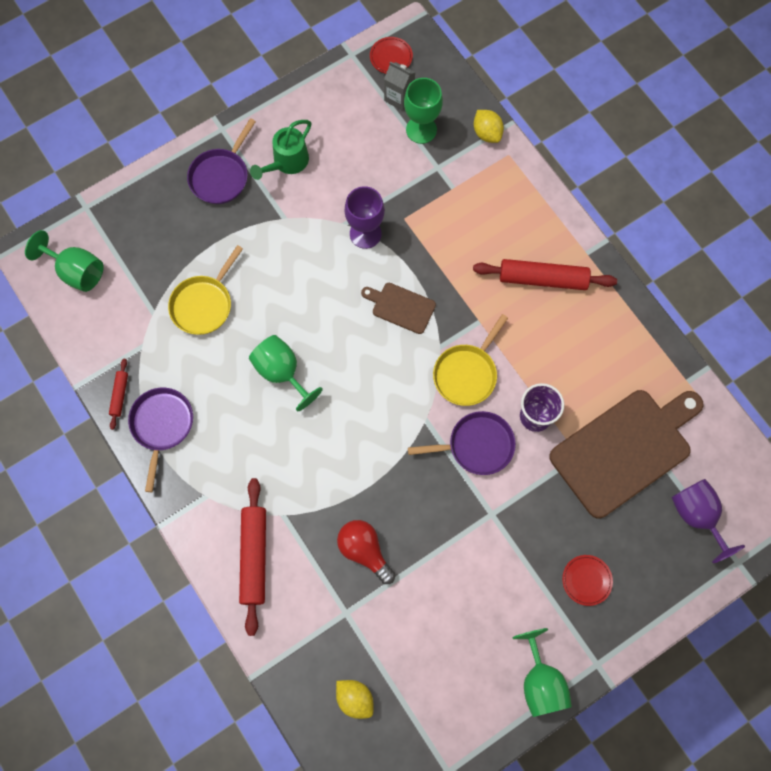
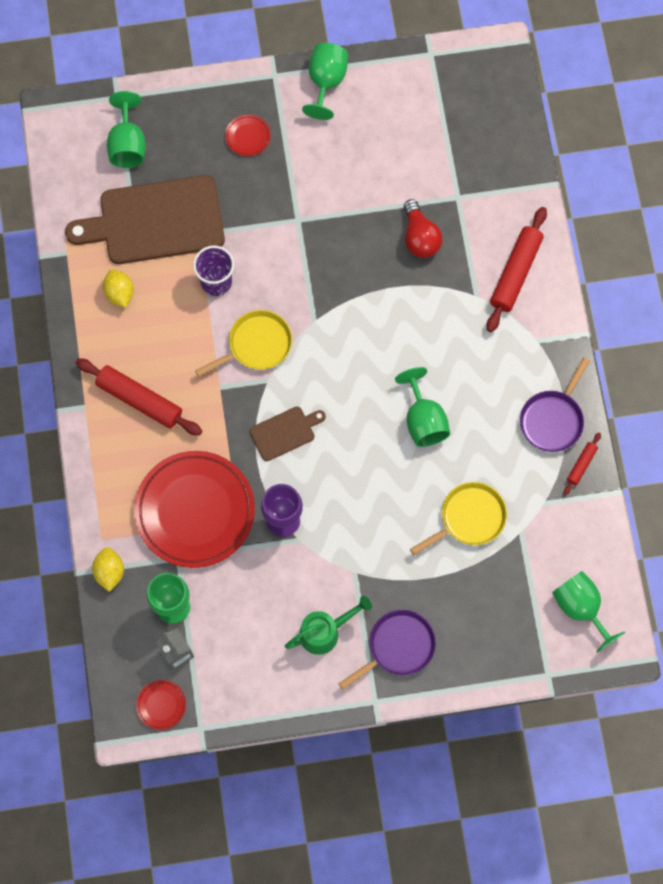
camera: 155 degrees left, 0 degrees up
yellow lemon [336,680,374,719] -> yellow lemon moved to [103,269,134,308]
brown cutting board [361,283,436,334] -> brown cutting board turned 75 degrees counterclockwise [250,406,326,461]
purple pan [408,411,516,475] -> none
purple goblet [671,479,745,563] -> green goblet [107,91,146,168]
none -> red plate [134,451,255,568]

